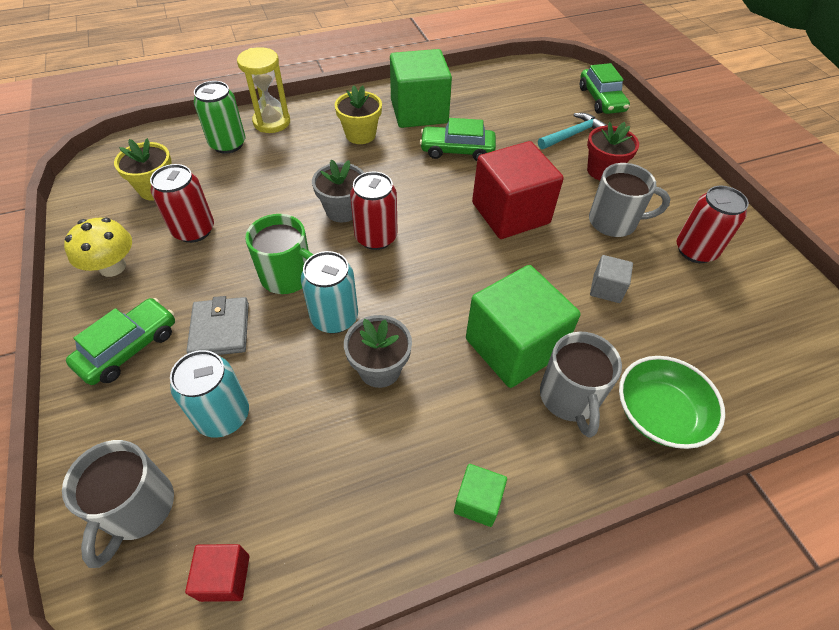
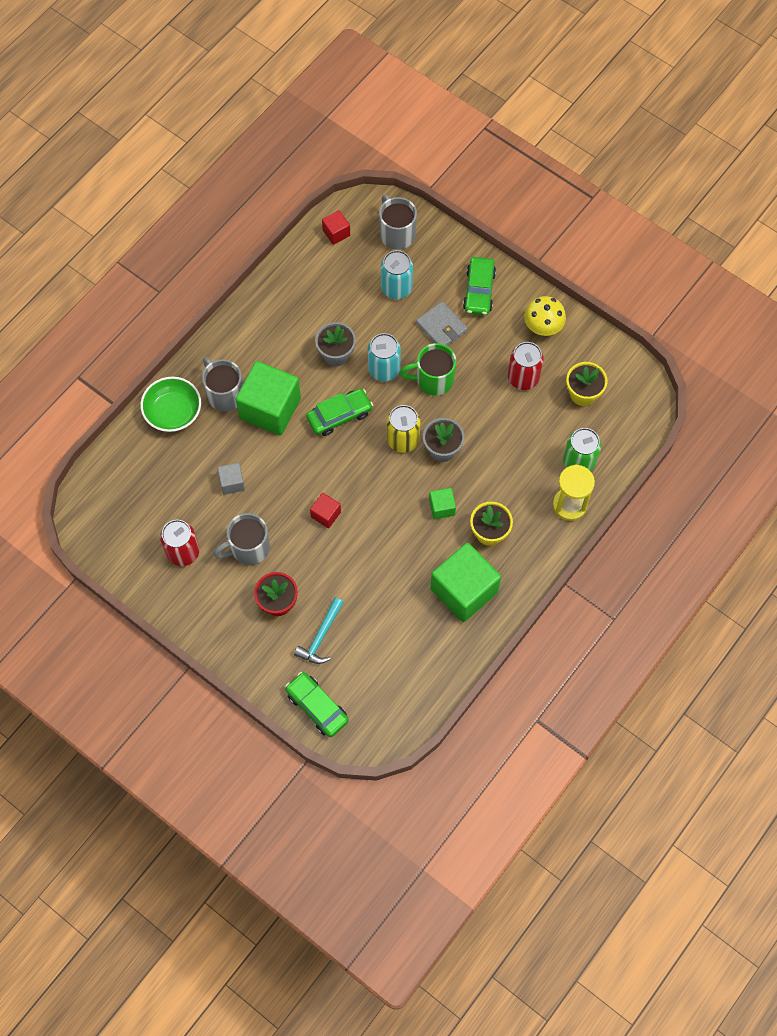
camera: 150 degrees right, 15 degrees up
red can [350,171,398,250] -> yellow can [387,405,420,453]
green car [420,118,496,161] -> green car moved to [306,389,373,436]
green cube [454,464,507,527] -> green cube moved to [429,488,456,519]
red cube [472,141,564,239] -> red cube [310,493,341,528], size x0.46

